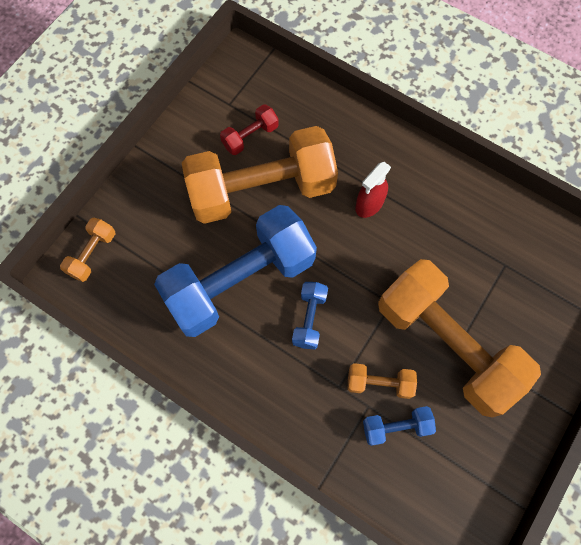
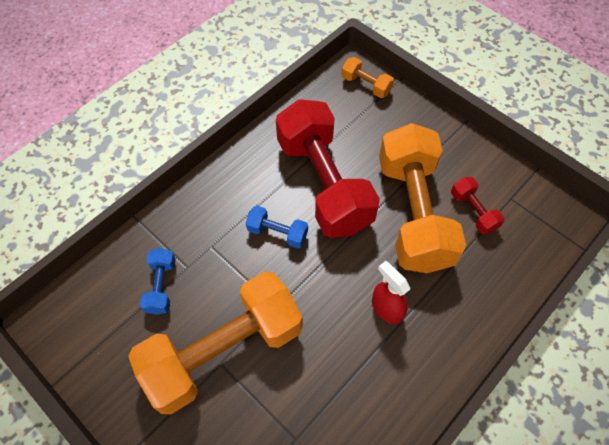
camera: 100 degrees right, 10 degrees down
blue dumbbell [154,205,317,337] -> red dumbbell [276,99,380,238]
orange dumbbell [348,363,417,399] -> none

